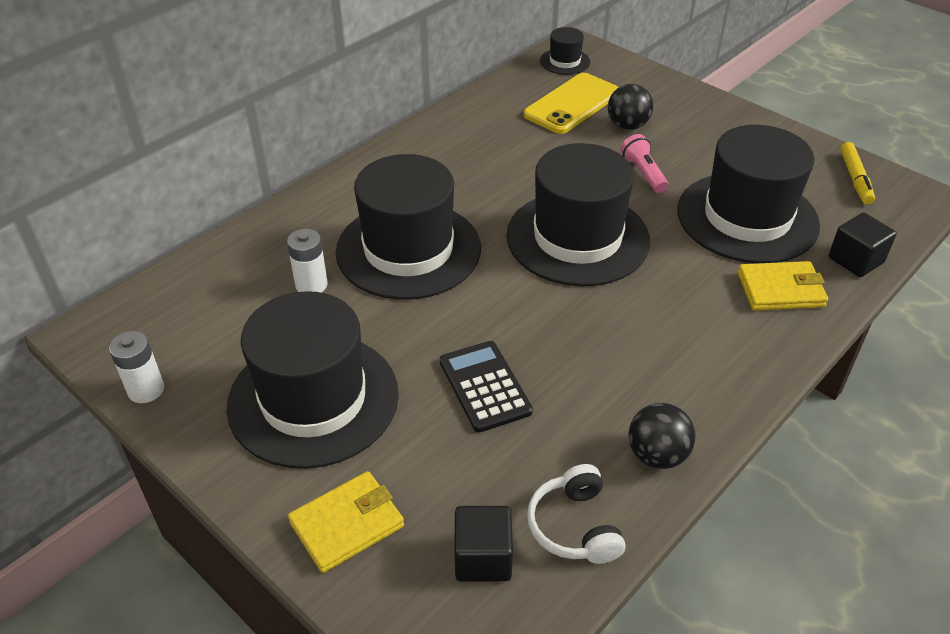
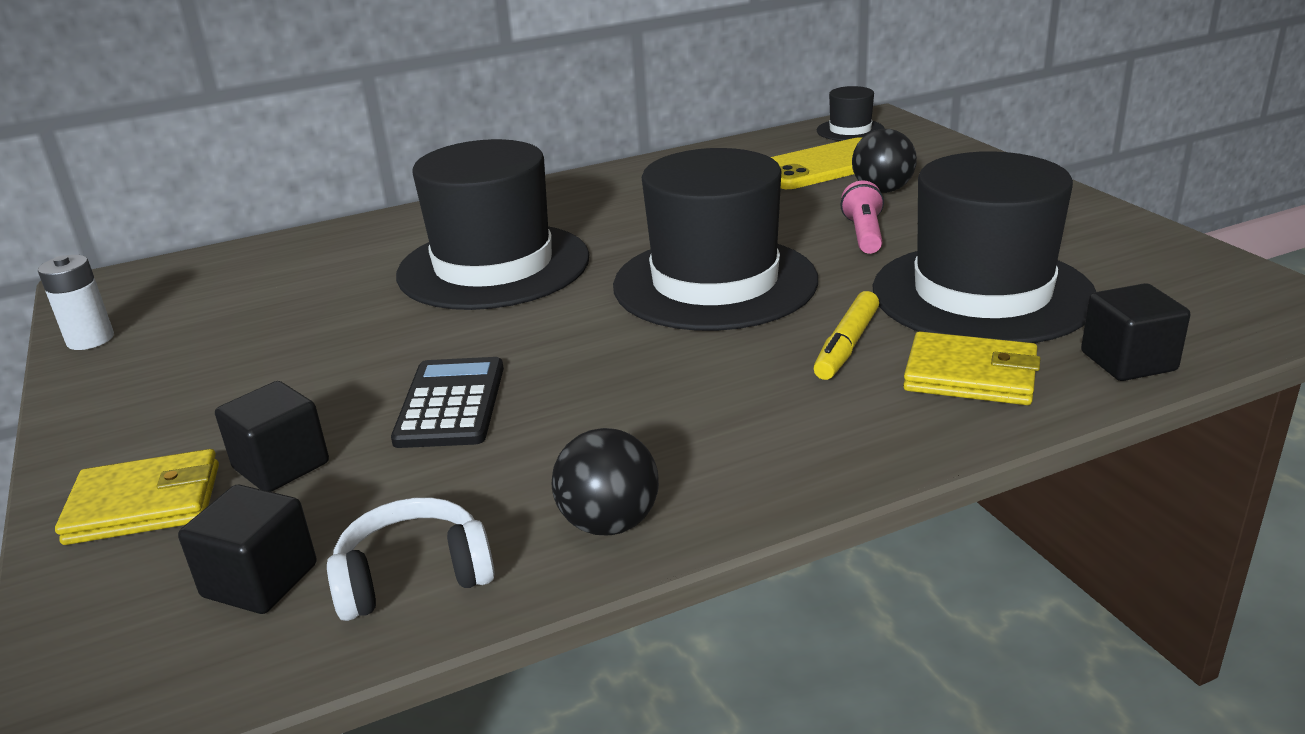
camera: 25 degrees right, 15 degrees down
black hat [227,291,399,469] -> none
white battery [287,229,328,293] -> none
white headphones [527,464,625,564] -> white headphones turned 60 degrees clockwise [327,497,495,621]
yellow marker [840,142,875,205] -> yellow marker moved to [814,291,879,380]
none -> black cube [215,381,329,492]

